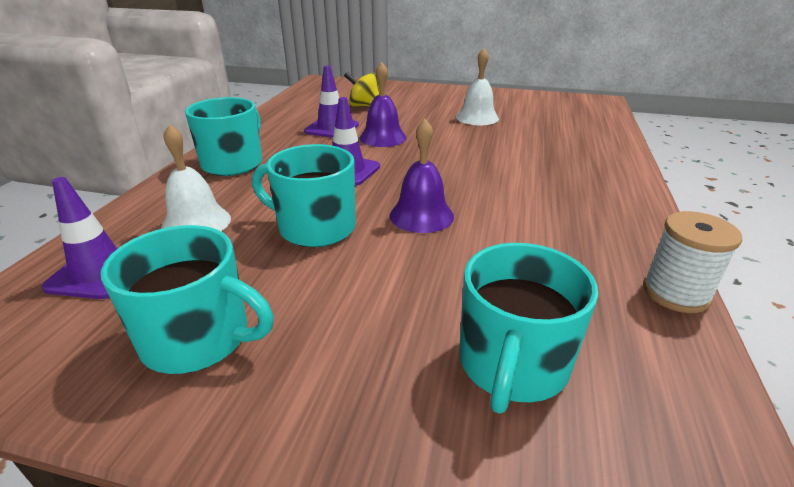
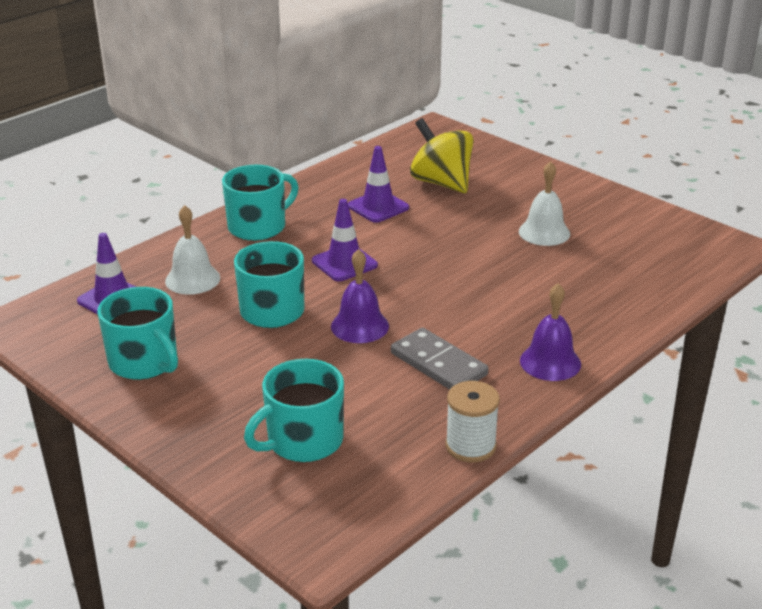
camera: 30 degrees right, 0 degrees up
yellow spinning top [344,72,379,107] -> yellow spinning top [410,118,473,193], size x1.54
purple bell [360,62,407,147] -> purple bell moved to [520,283,581,381]
none -> grey domino [391,328,488,390]

